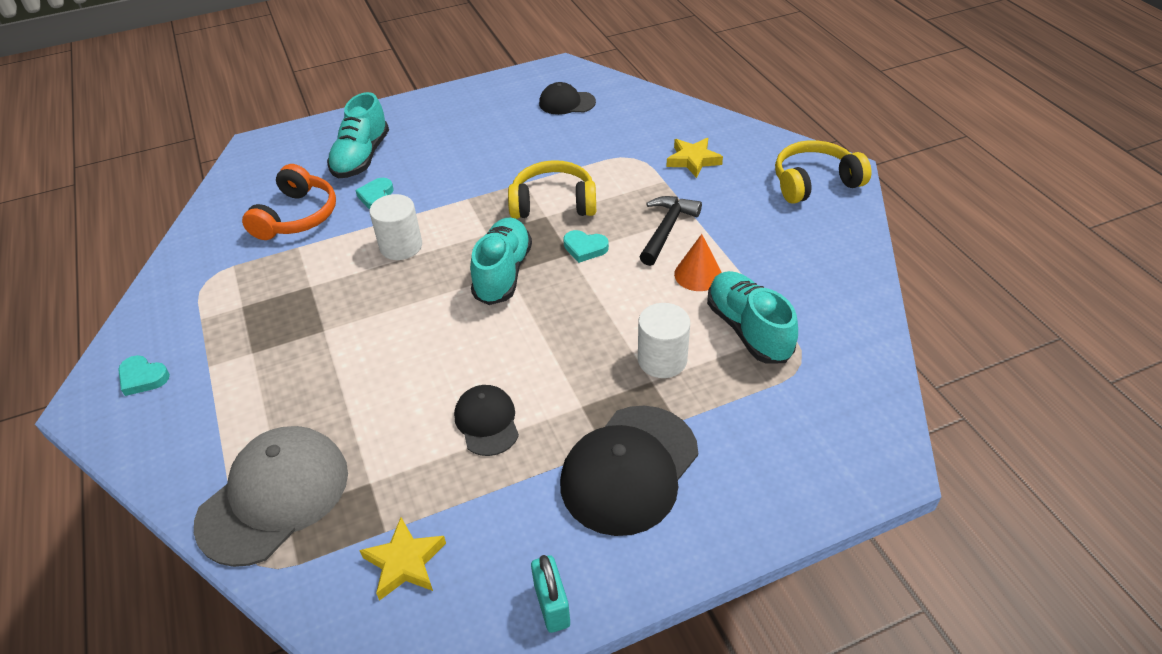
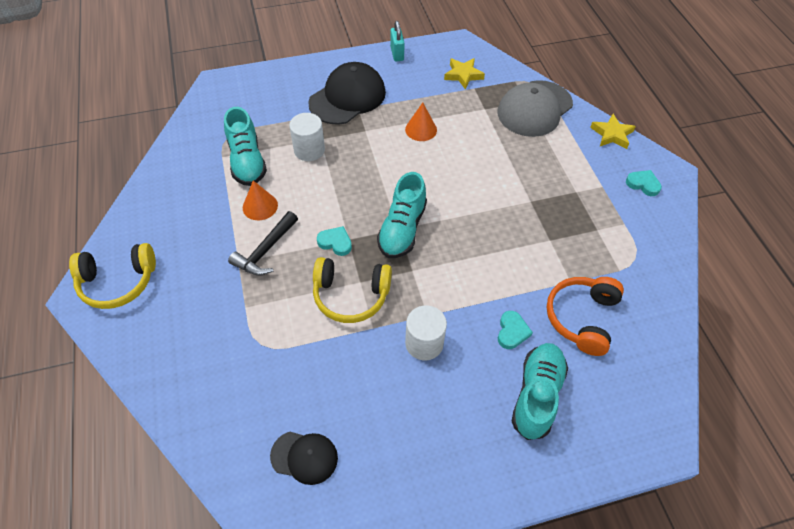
camera: 175 degrees left, 10 degrees up
white cylinder [370,194,422,260] -> white cylinder moved to [405,305,447,360]
black cap [454,385,519,456] -> orange cone [405,102,437,141]
yellow star [666,138,723,178] -> yellow star moved to [590,114,636,149]

